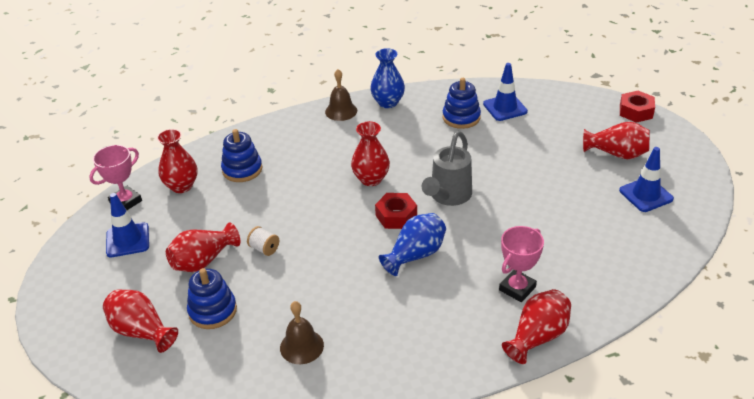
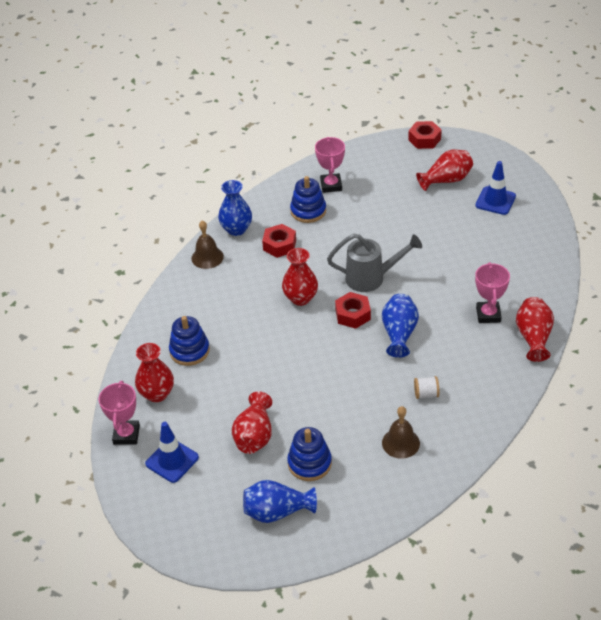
camera: 40 degrees left, 5 degrees up
red vase [103,289,178,353] -> blue vase [243,480,317,523]
white spool [247,226,279,256] -> white spool moved to [414,376,440,399]
grey watering can [422,131,472,206] -> grey watering can turned 75 degrees counterclockwise [327,234,422,292]
blue traffic cone [483,63,528,121] -> pink trophy [315,137,345,193]
none -> red nut [262,224,296,258]

